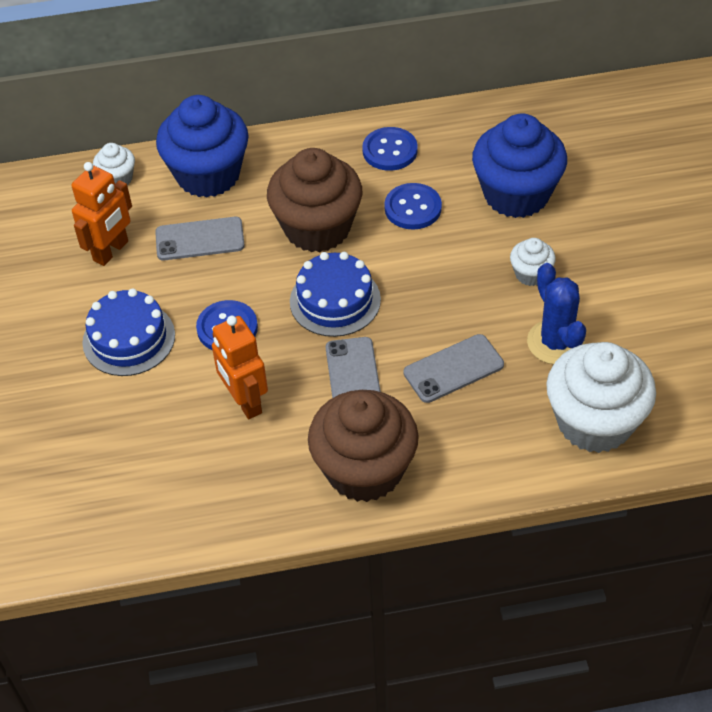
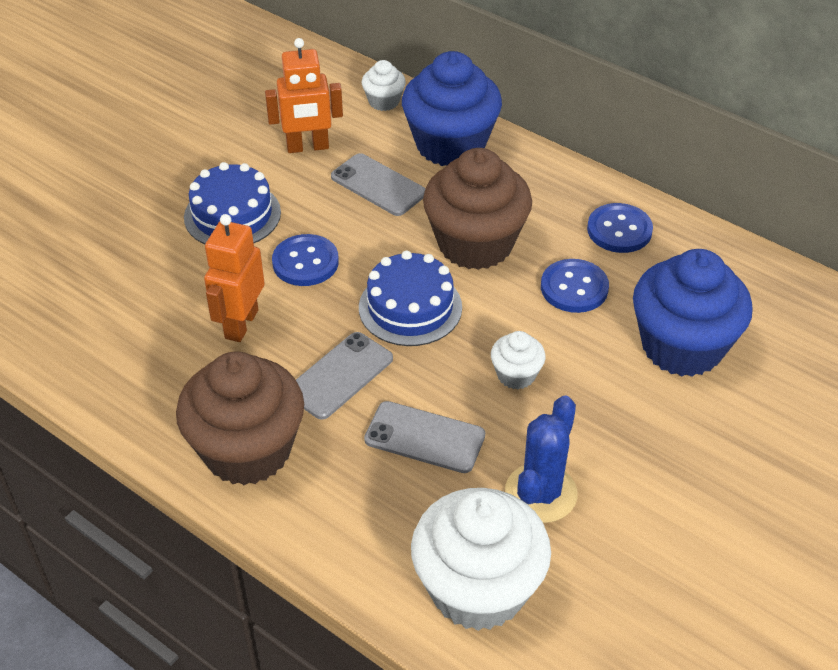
camera: 45 degrees right, 5 degrees down
white cupcake [510,238,556,286] -> white cupcake moved to [491,331,546,389]

